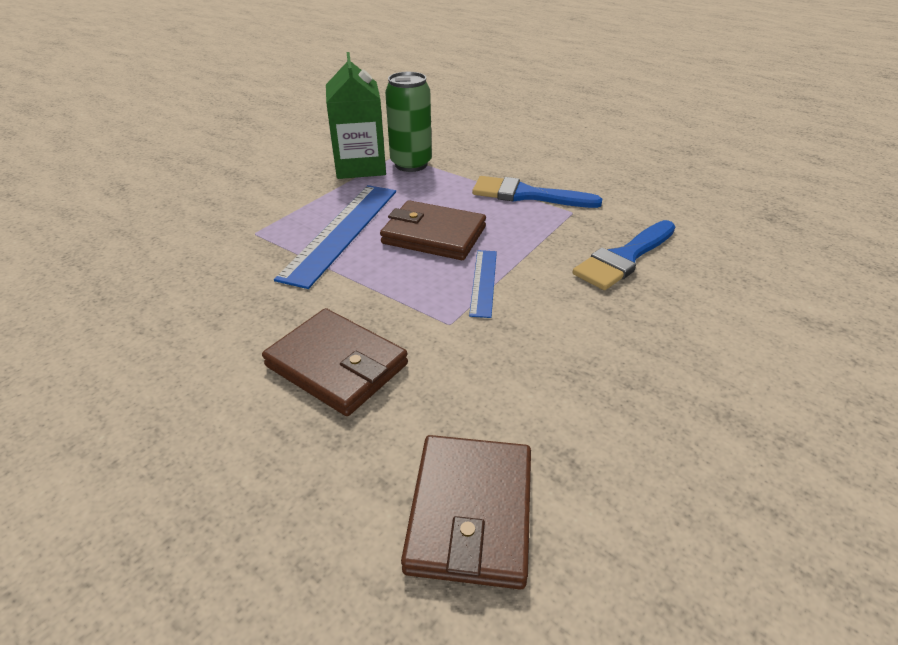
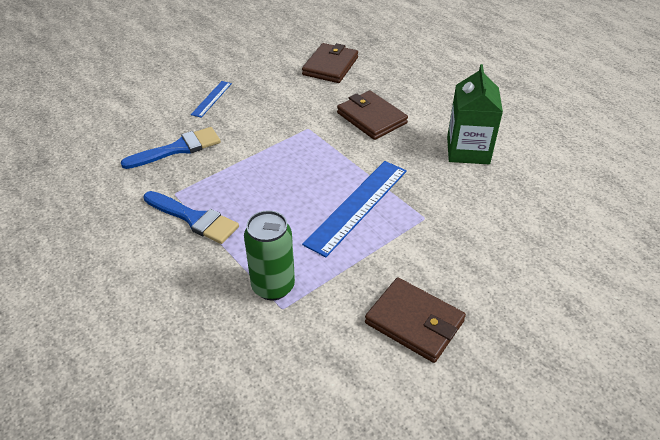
camera: 165 degrees left, 5 degrees up
green carton [326,52,386,179] -> green carton moved to [447,64,503,164]
brown wallet [380,200,486,260] -> brown wallet moved to [365,278,466,363]
blue ruler [469,250,497,318] -> blue ruler moved to [191,81,232,118]

